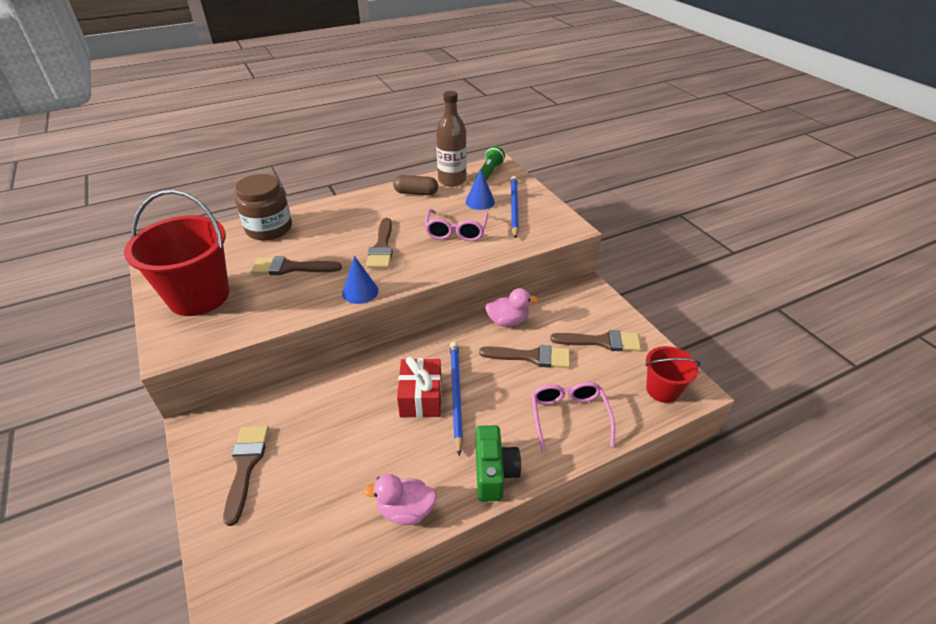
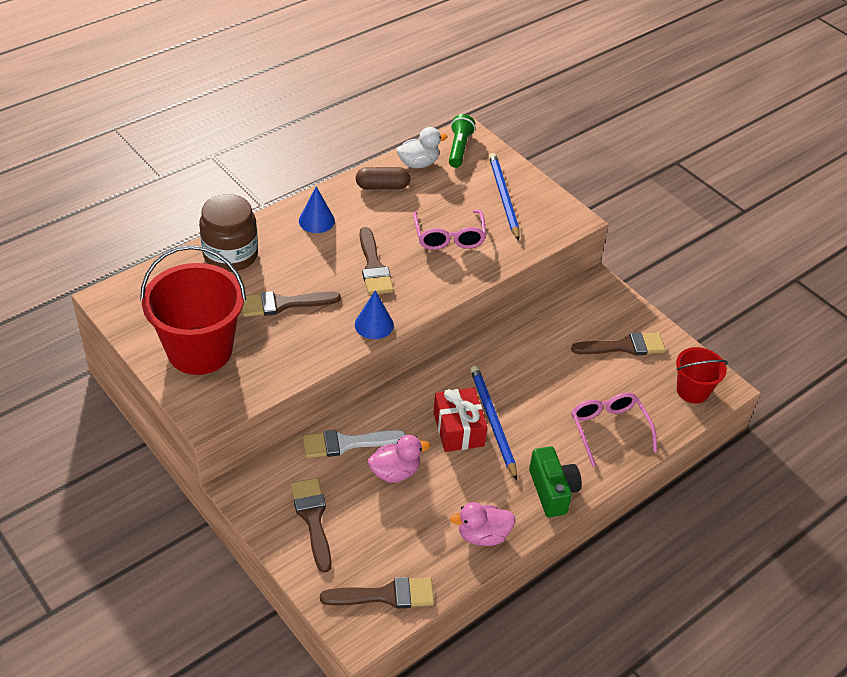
camera: 15 degrees left, 5 degrees up
brown bottle [436,91,467,187] -> white duck [396,127,448,168]
blue cone [466,169,495,210] -> blue cone moved to [299,186,335,233]
brown brush [479,345,570,368] -> brown brush moved to [320,577,434,609]
pink duck [485,288,538,327] -> pink duck moved to [368,435,430,483]
none -> white brush [303,430,406,458]

